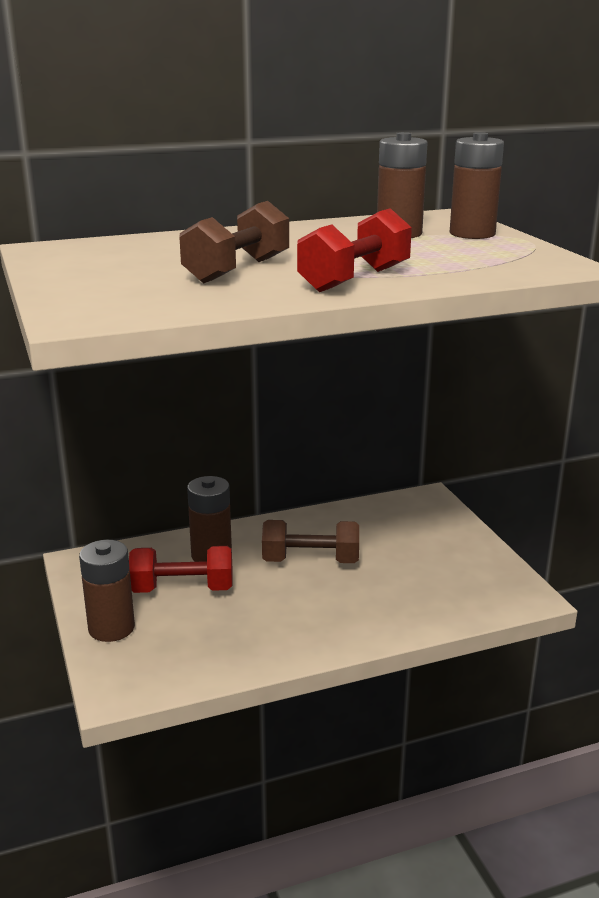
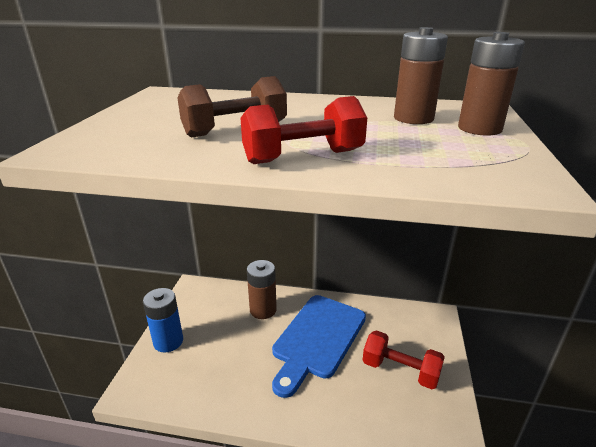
camera: 30 degrees right, 5 degrees up
brown battery [79,540,135,642] -> blue battery [143,288,183,352]
red dumbbell [129,546,232,593] -> red dumbbell moved to [363,330,445,389]
brown dumbbell [262,520,359,563] -> blue cutting board [272,295,366,398]

